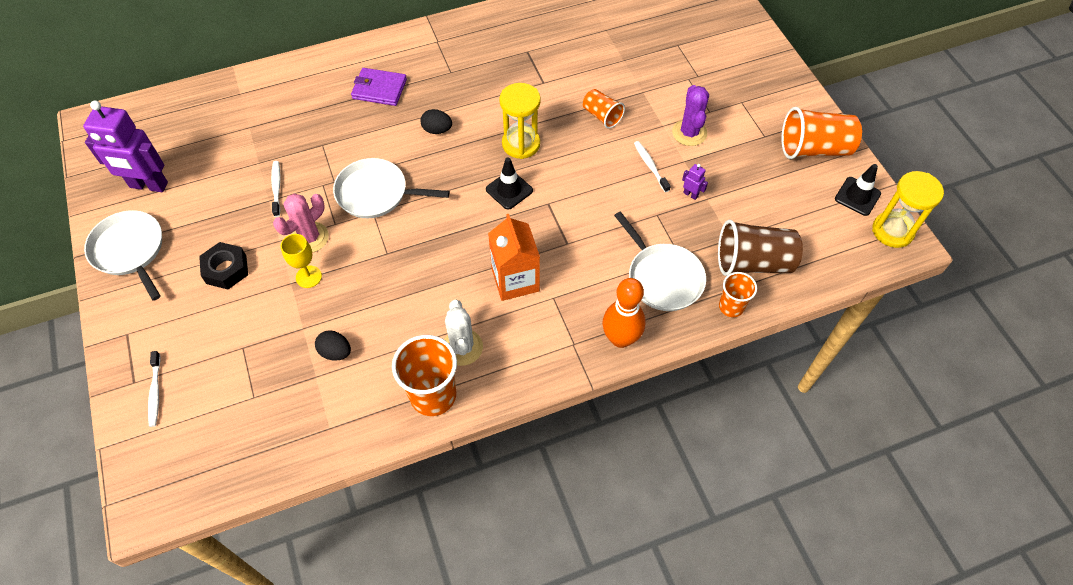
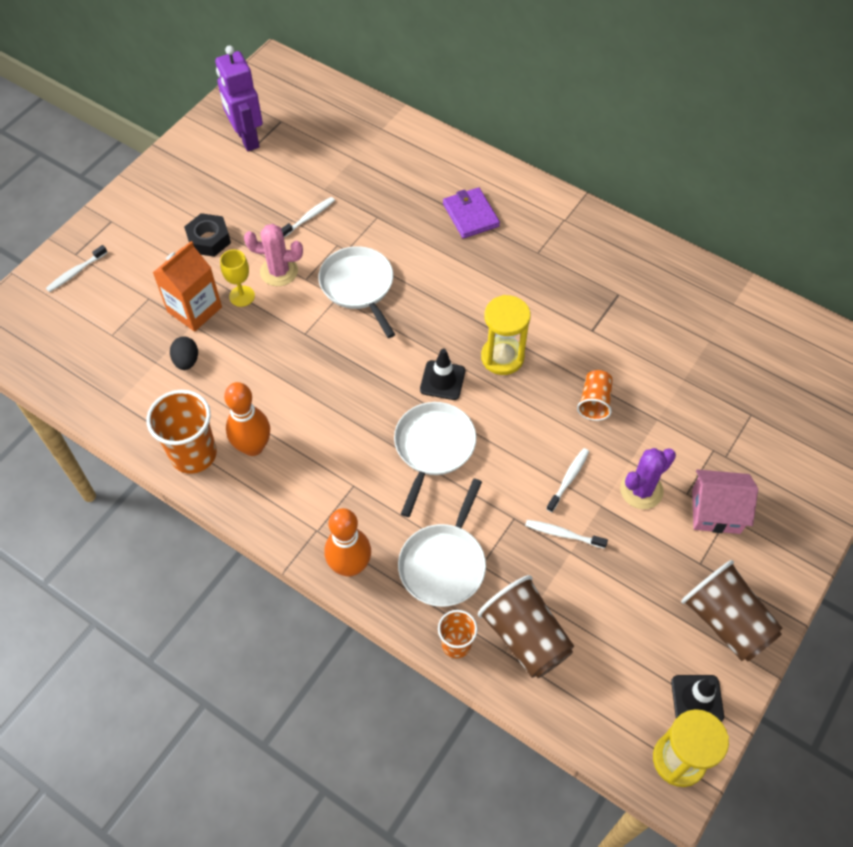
camera: 55 degrees right, 0 degrees up
white pan [84,210,162,301] -> white pan moved to [394,402,476,517]
black egg [420,109,452,134] -> none
white cactus [444,300,483,366] -> orange bowling pin [224,382,270,456]
orange carton [488,214,540,301] -> orange carton moved to [153,241,222,332]
purple robot [682,164,708,200] -> white toothbrush [525,520,608,549]
orange cup [781,107,862,159] -> brown cup [681,560,783,661]
none -> pink house [692,469,758,534]

